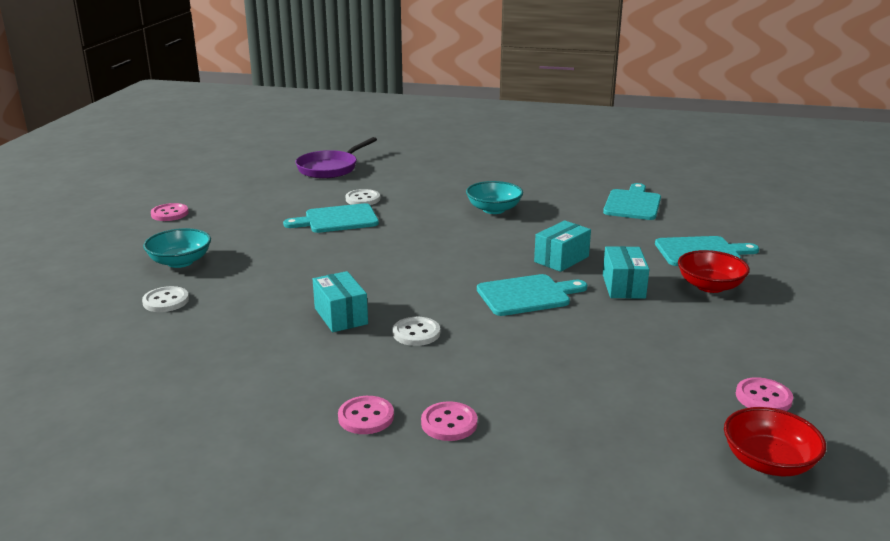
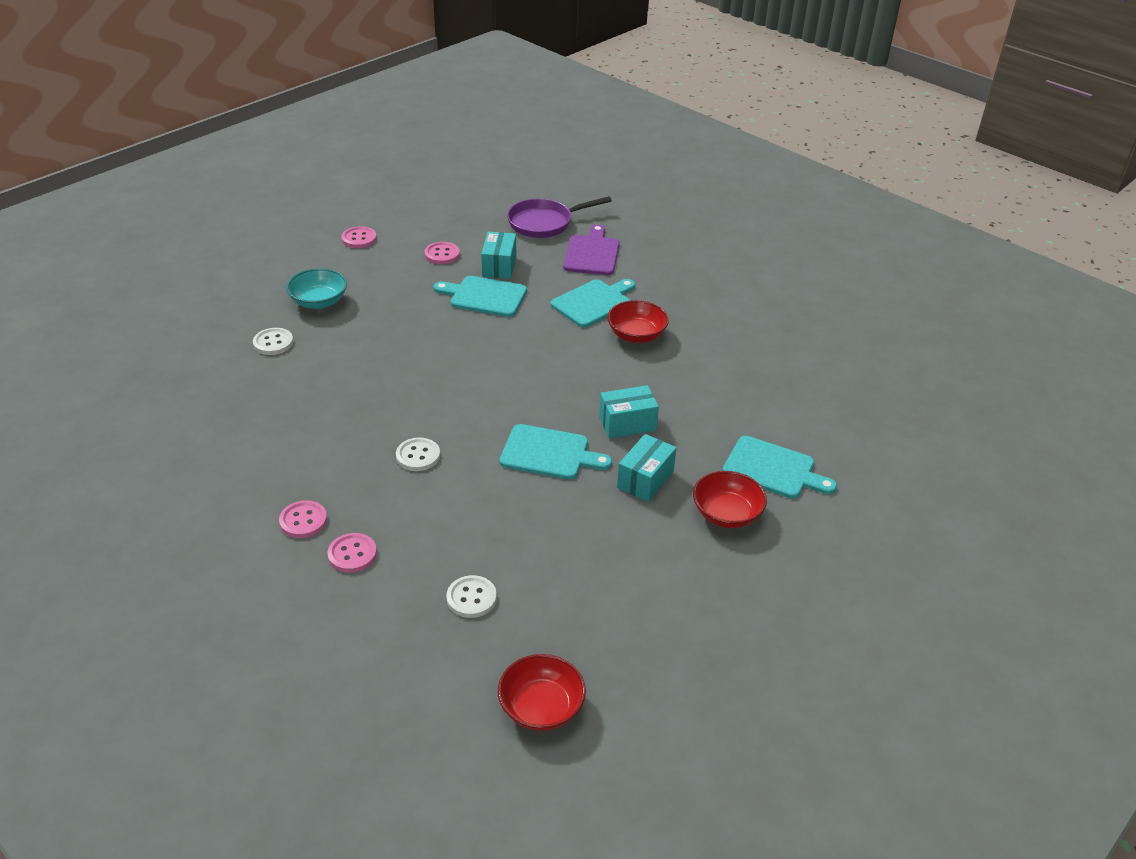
camera: 30 degrees right, 15 degrees up
turquoise box [313,271,368,332] -> turquoise box moved to [481,232,516,279]
white button [346,189,380,205] -> white button moved to [446,575,497,618]
turquoise bowl [466,181,523,214] -> red bowl [607,300,669,343]
turquoise cutting board [603,183,661,220] -> turquoise cutting board moved to [551,279,635,327]
pink button [736,377,793,411] -> pink button moved to [424,242,460,264]
none -> purple cutting board [563,224,620,275]

